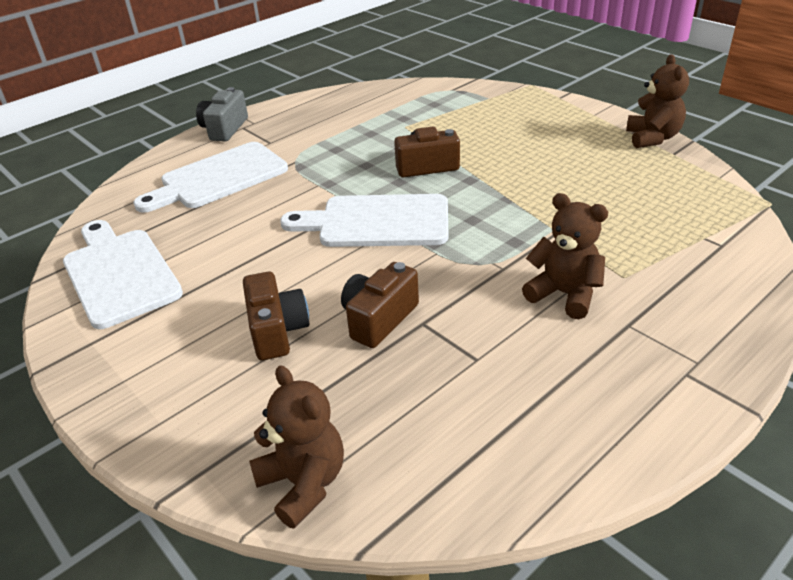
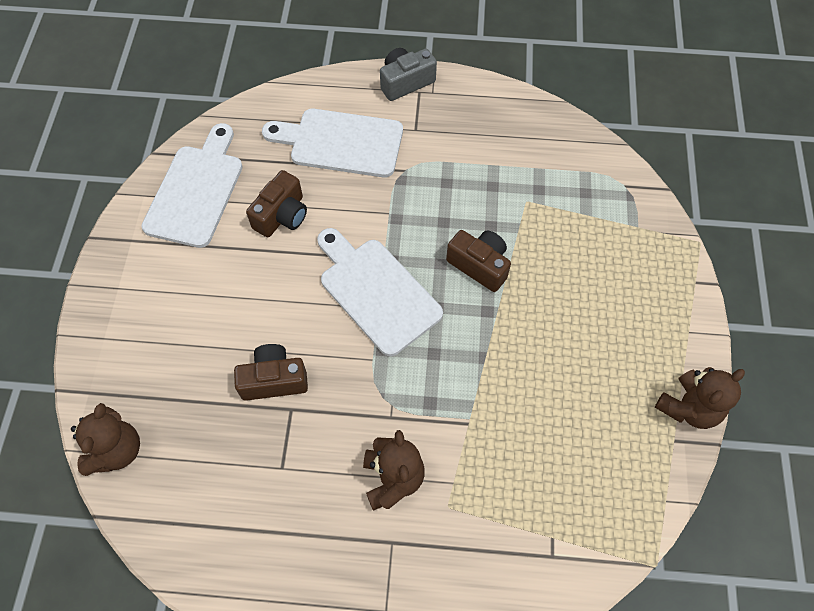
camera: 45 degrees right, 25 degrees up
brown camera [243,271,309,360] -> brown camera moved to [246,170,307,237]

